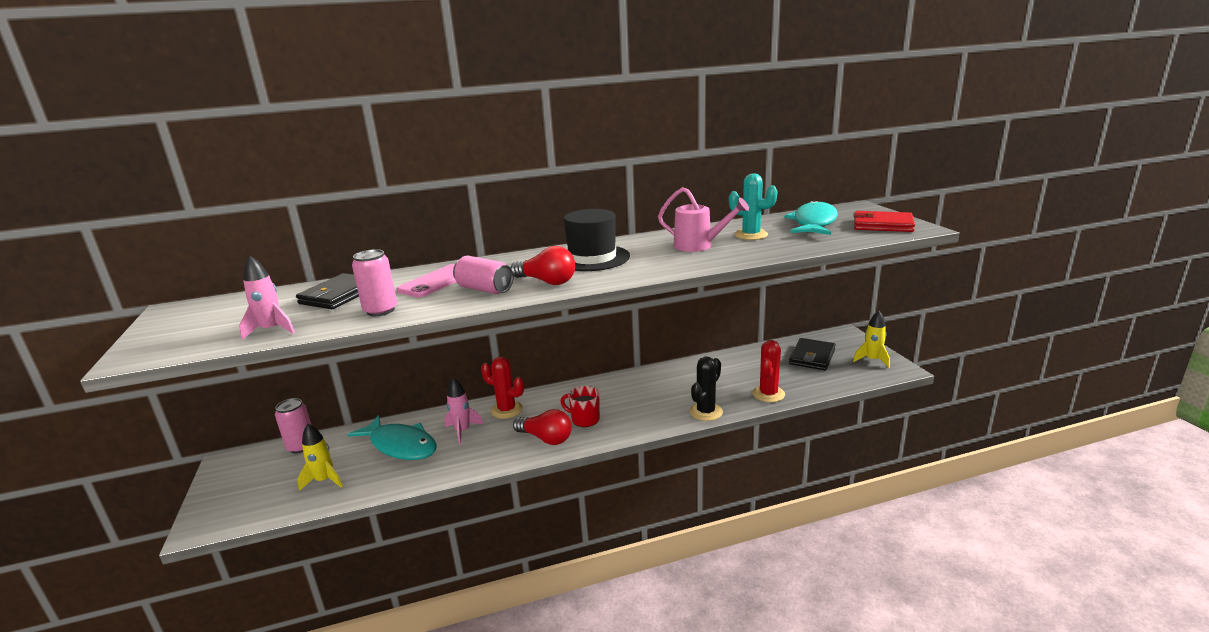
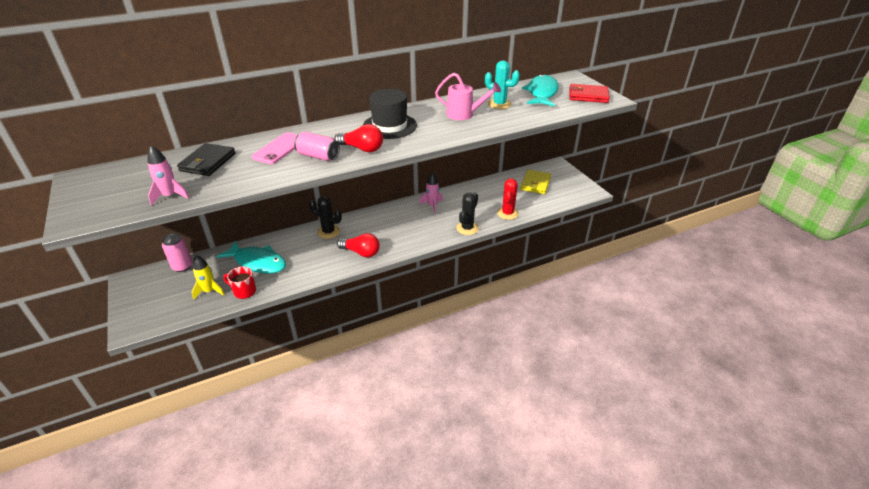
camera: 10 degrees left, 15 degrees up
pink can [352,249,397,316] -> none
pink rocket [444,378,483,444] -> pink rocket moved to [419,172,443,214]
red cactus [481,357,524,419] -> black cactus [309,196,342,239]
red mug [560,386,600,427] -> red mug moved to [223,266,256,299]
black wallet [789,338,836,370] -> yellow wallet [520,170,551,194]
yellow rocket [853,311,890,368] -> none

